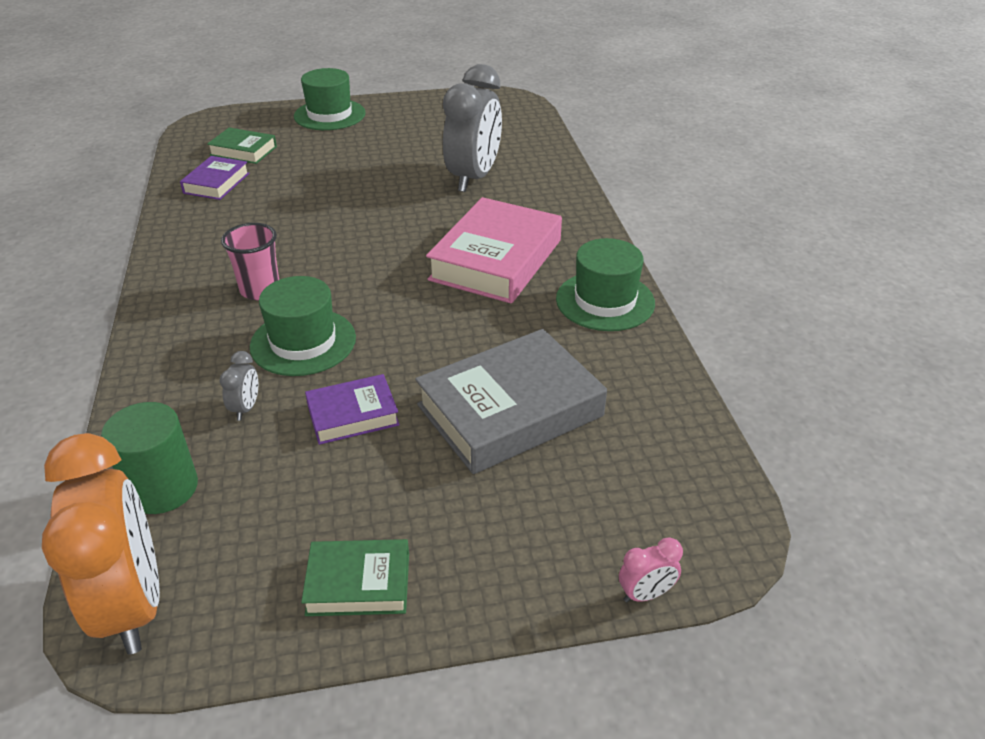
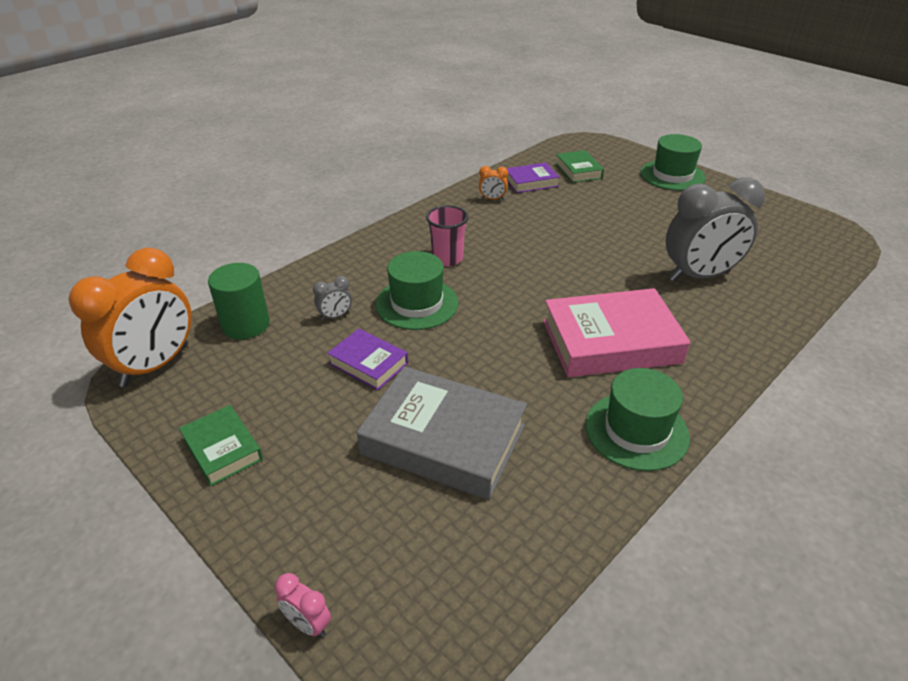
camera: 55 degrees right, 0 degrees up
none -> orange clock [479,166,508,200]

